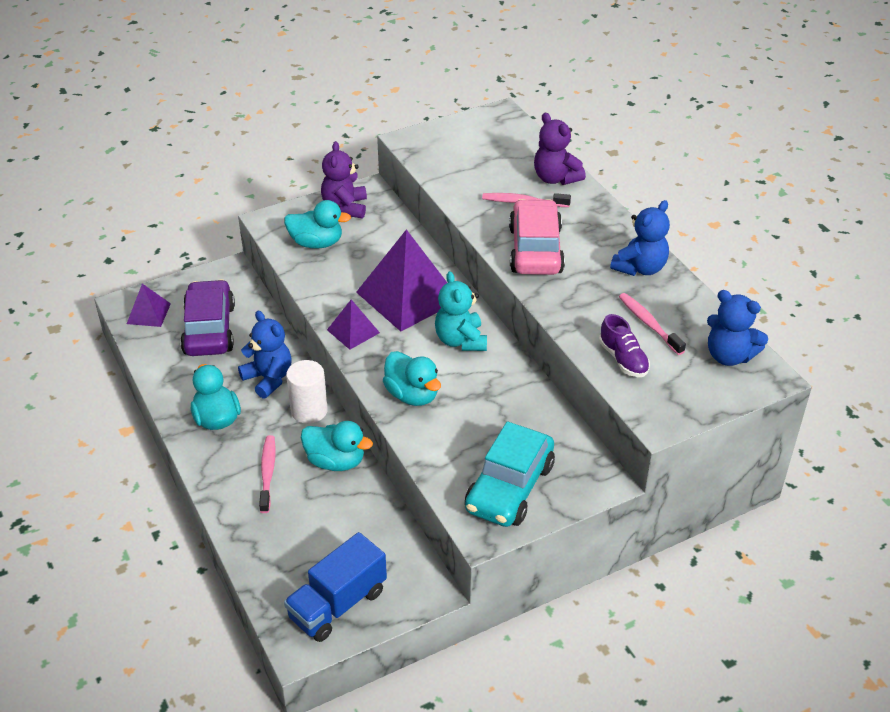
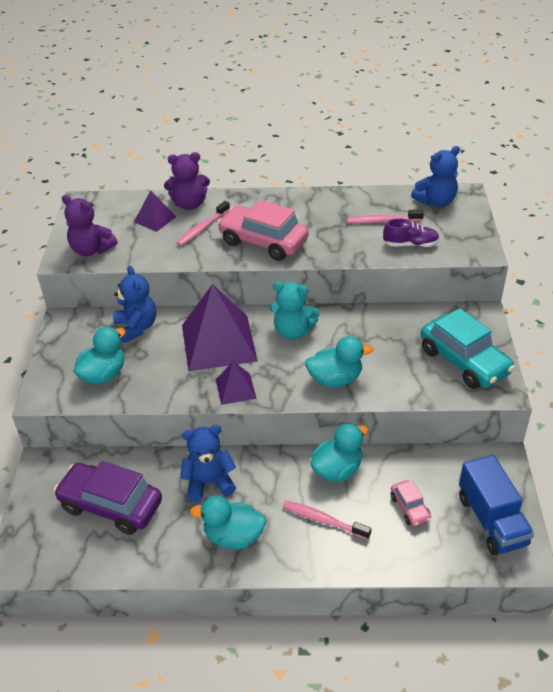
camera: 60 degrees left, 0 degrees up
purple pyramid [127,284,171,327] -> purple pyramid moved to [134,190,177,232]
white cylinder [286,360,328,424] -> none
purple teddy bear [321,141,367,218] -> purple teddy bear moved to [62,195,117,256]
blue teddy bear [610,200,670,276] -> blue teddy bear moved to [113,266,156,343]
none -> pink car [391,480,431,526]

